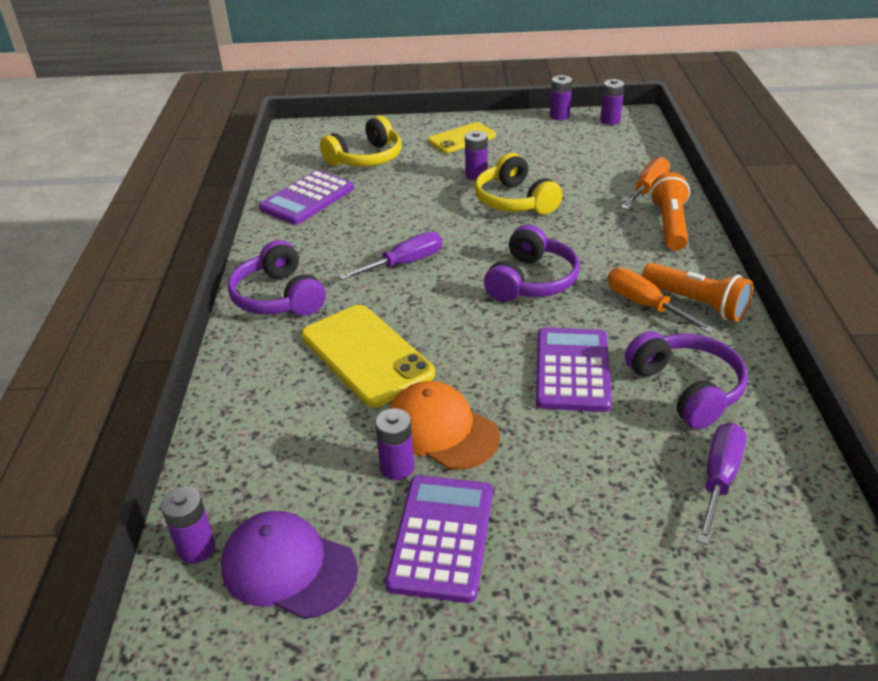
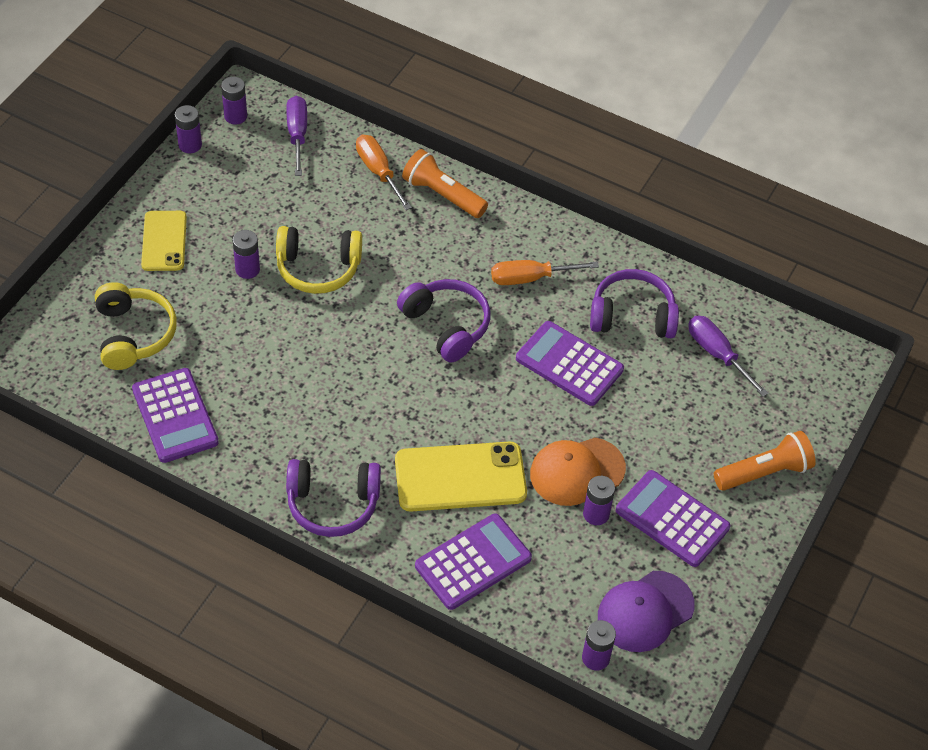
camera: 65 degrees left, 15 degrees up
purple screwdriver [339,232,442,280] -> purple screwdriver moved to [286,96,307,176]
orange flashlight [642,263,753,322] -> orange flashlight moved to [714,431,816,491]
none -> purple calculator [415,514,532,610]

